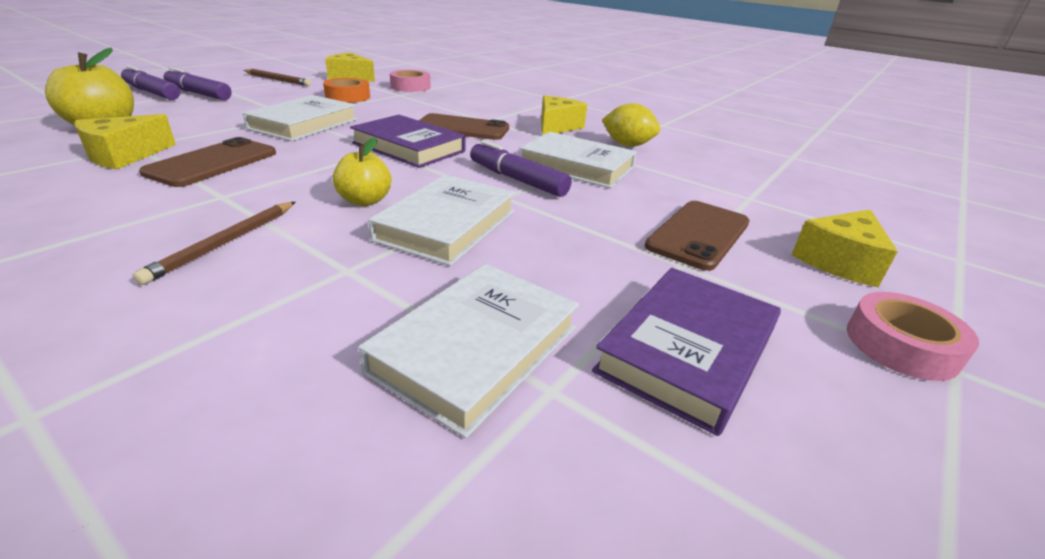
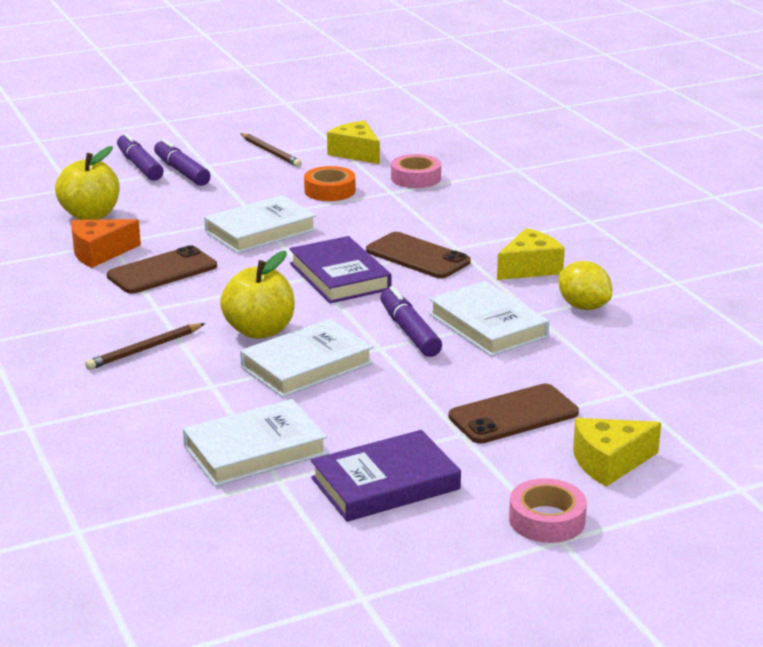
camera: 30 degrees right, 5 degrees down
yellow cheese [74,114,176,169] -> orange cheese [71,219,141,268]
yellow apple [333,138,391,206] -> yellow apple [220,251,295,339], size x1.55

